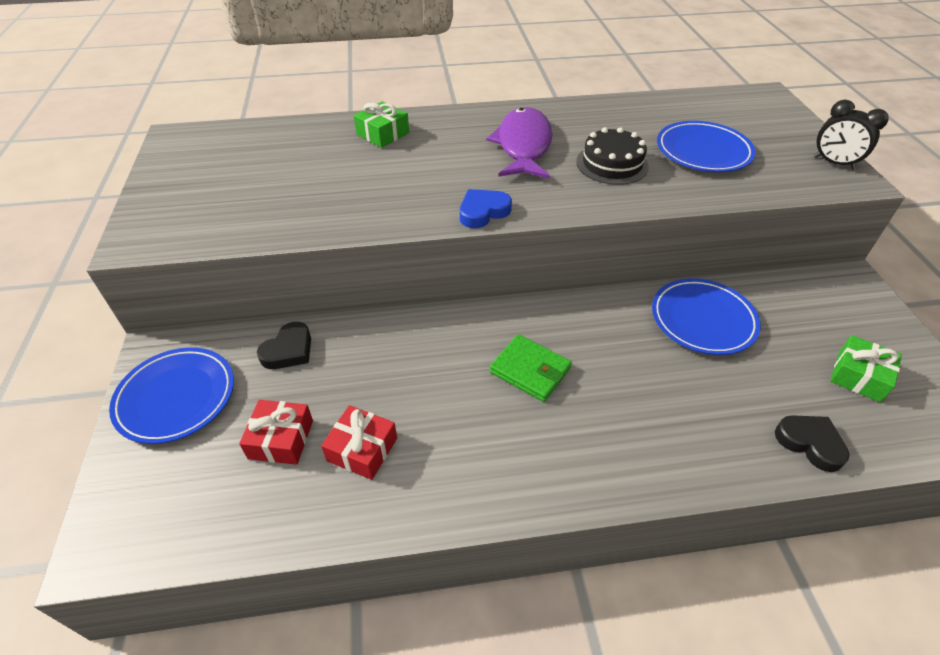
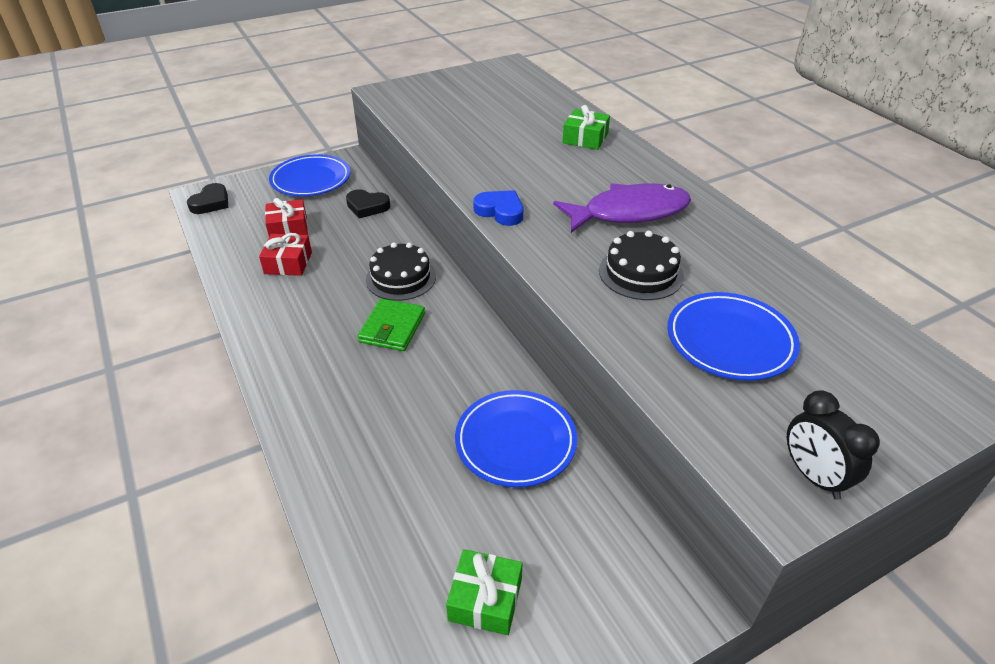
camera: 70 degrees right, 5 degrees down
black heart [775,415,850,472] -> black heart moved to [187,183,228,214]
black clock [814,100,889,170] -> black clock turned 45 degrees counterclockwise [787,390,880,499]
none -> black cake [366,242,436,301]

